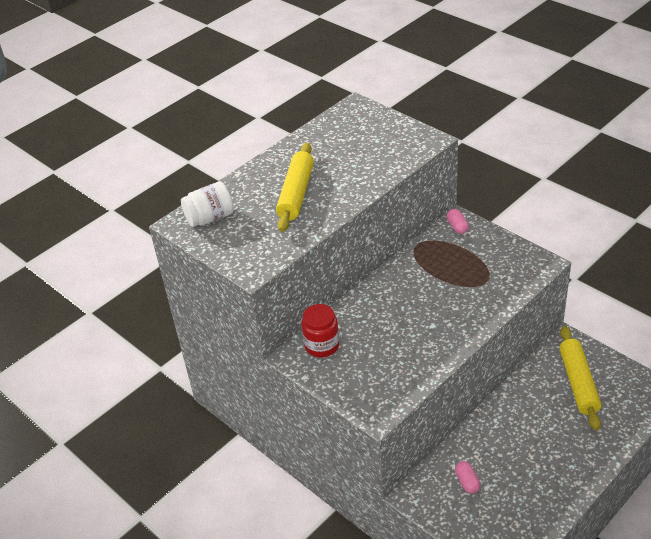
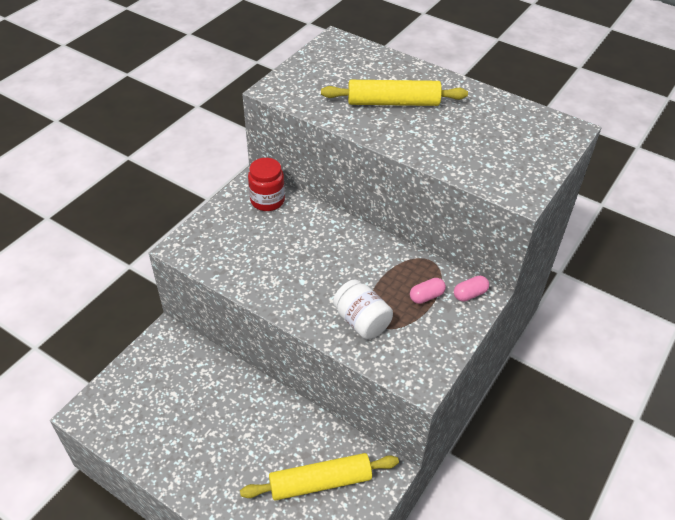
camera: 75 degrees right, 5 degrees up
white jar [181,182,234,227] -> white jar moved to [333,279,393,339]
pink capsule [455,461,480,494] -> pink capsule moved to [410,278,446,304]

